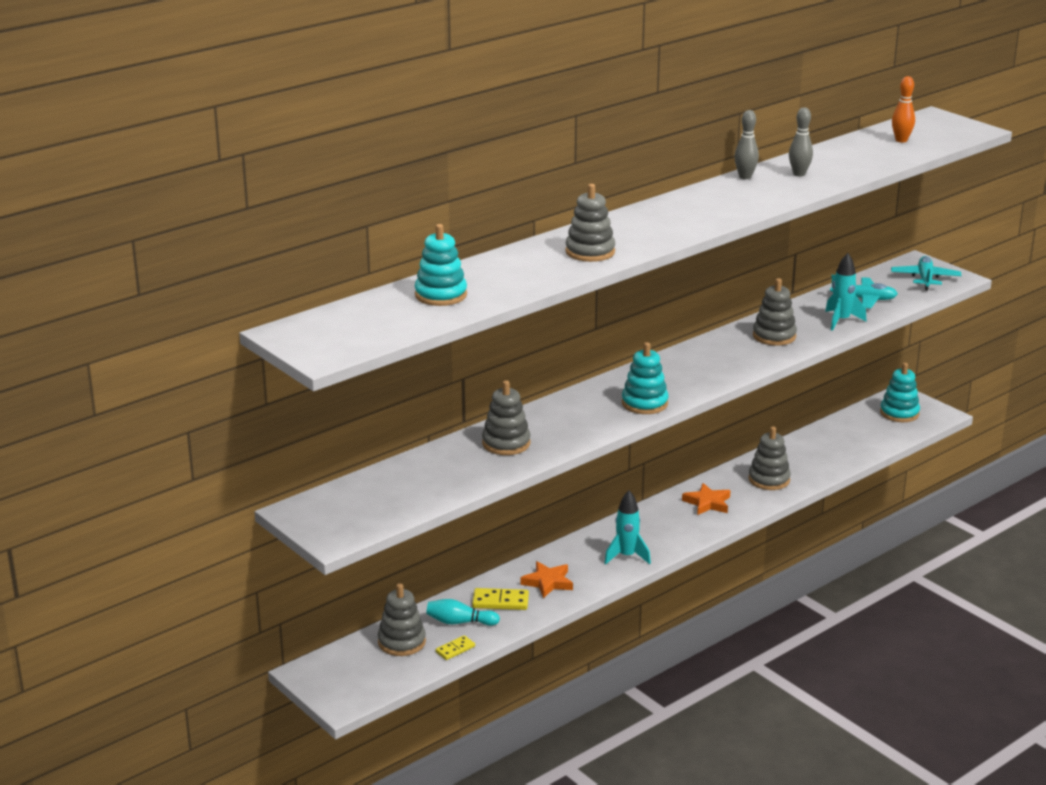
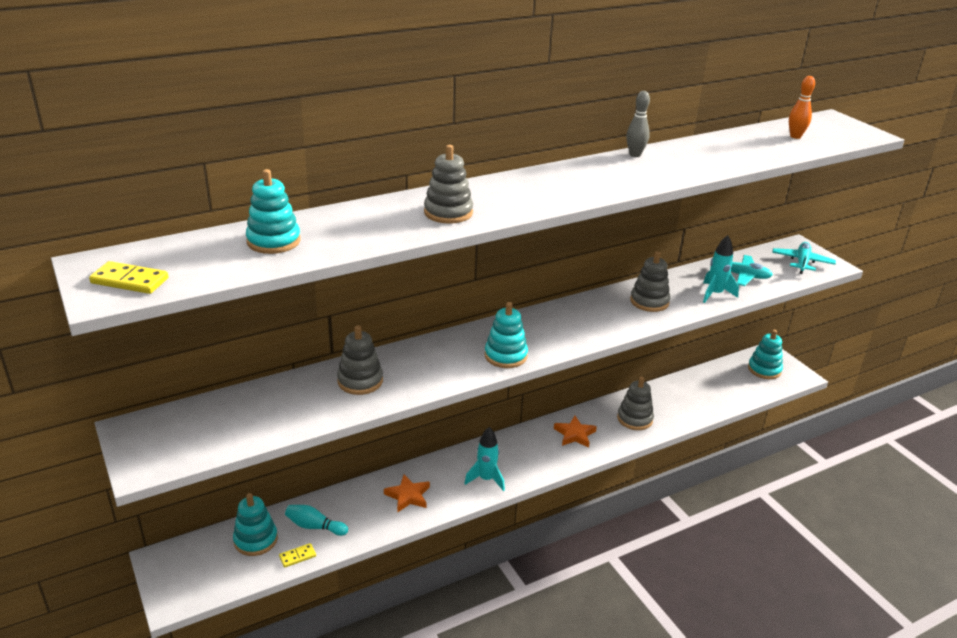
camera: 10 degrees right, 5 degrees up
grey stacking toy [378,583,426,656] -> turquoise stacking toy [233,493,278,556]
yellow domino [472,588,529,610] -> yellow domino moved to [89,261,169,294]
grey bowling pin [789,107,813,176] -> none

